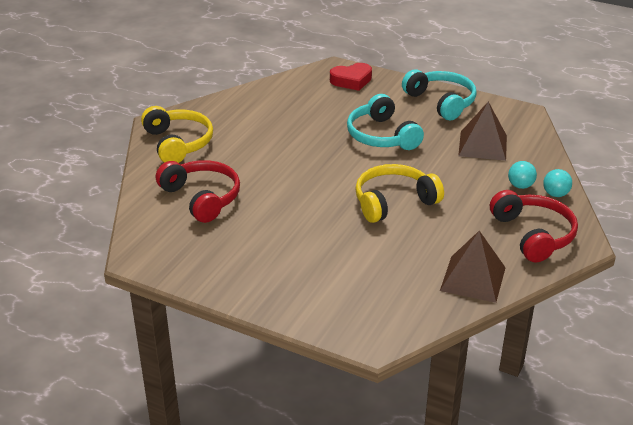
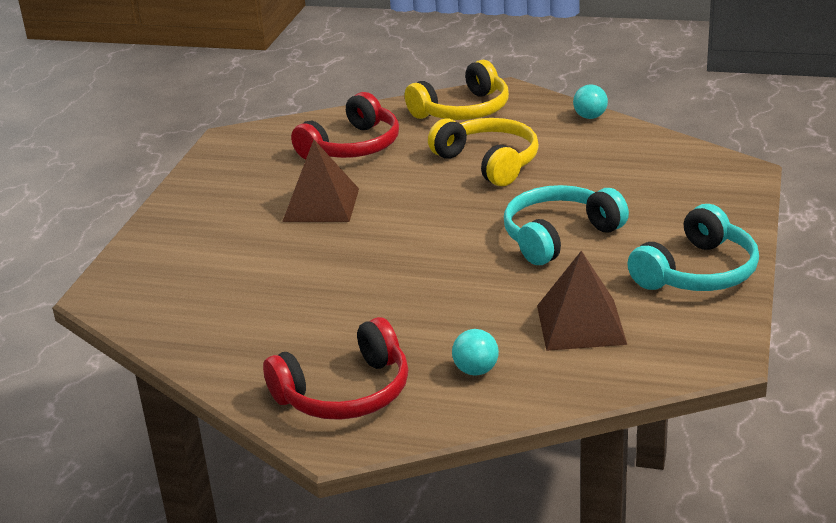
camera: 80 degrees right, 5 degrees down
red heart [330,63,372,91] -> none
yellow headphones [355,164,444,223] -> yellow headphones moved to [428,118,539,186]
brown pyramid [440,231,506,303] -> brown pyramid moved to [282,140,359,222]
turquoise ball [543,169,572,197] -> turquoise ball moved to [573,84,608,119]

